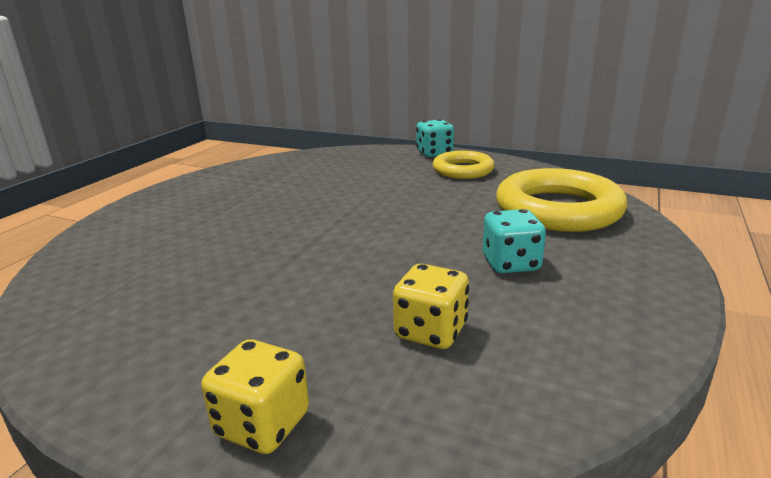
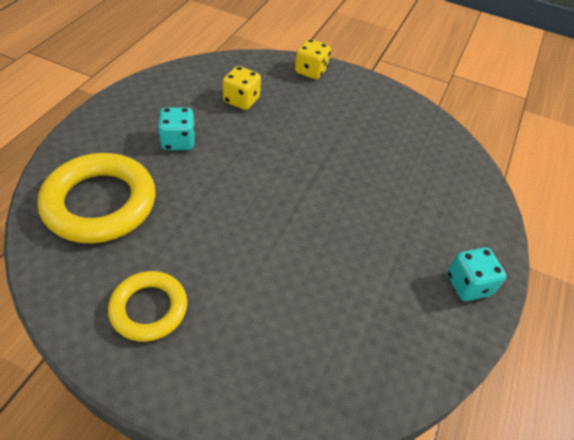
camera: 175 degrees right, 25 degrees up
turquoise dice [416,119,454,157] -> turquoise dice moved to [447,247,506,301]

